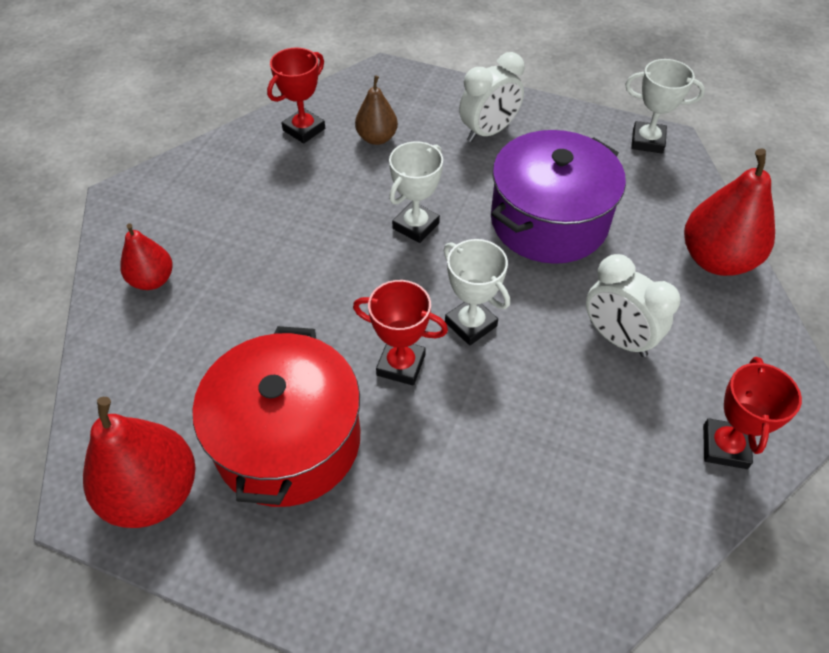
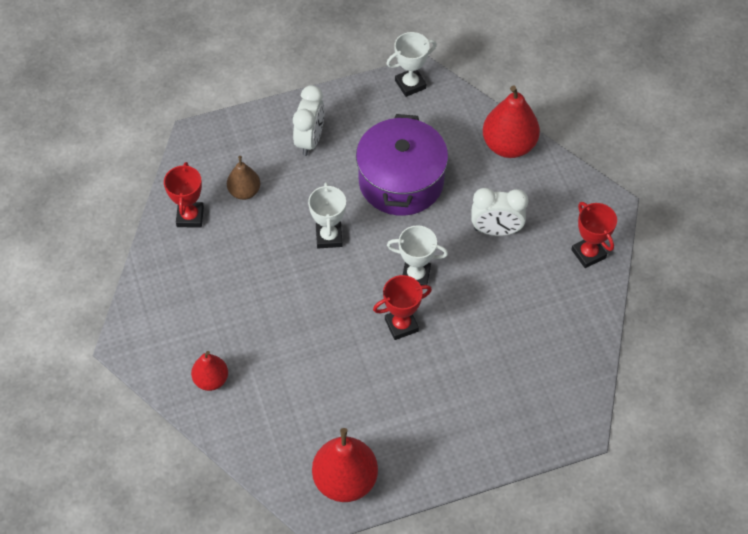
camera: 40 degrees left, 5 degrees up
red pot [193,326,360,507] -> none

